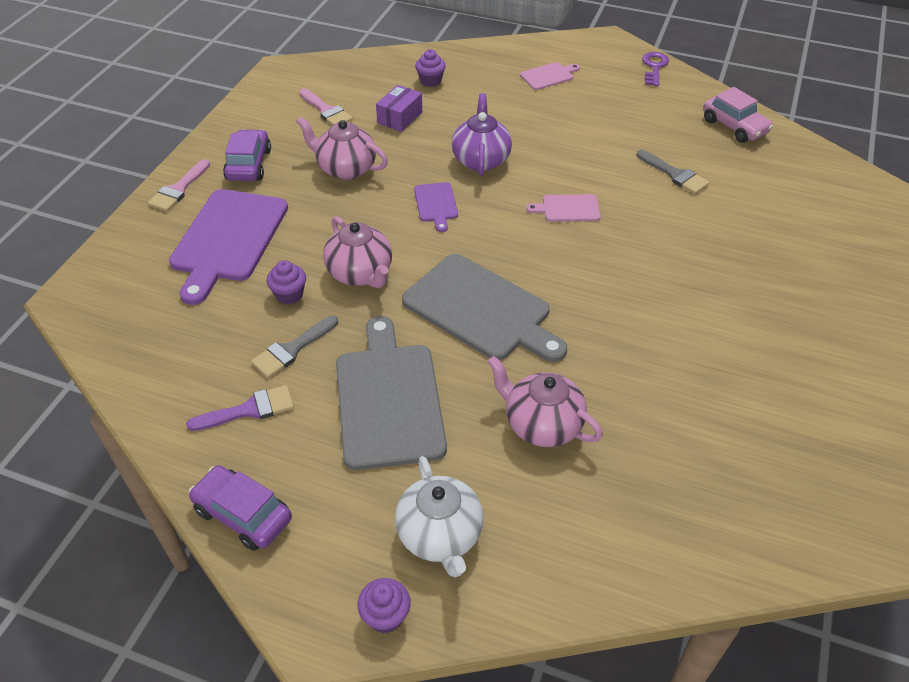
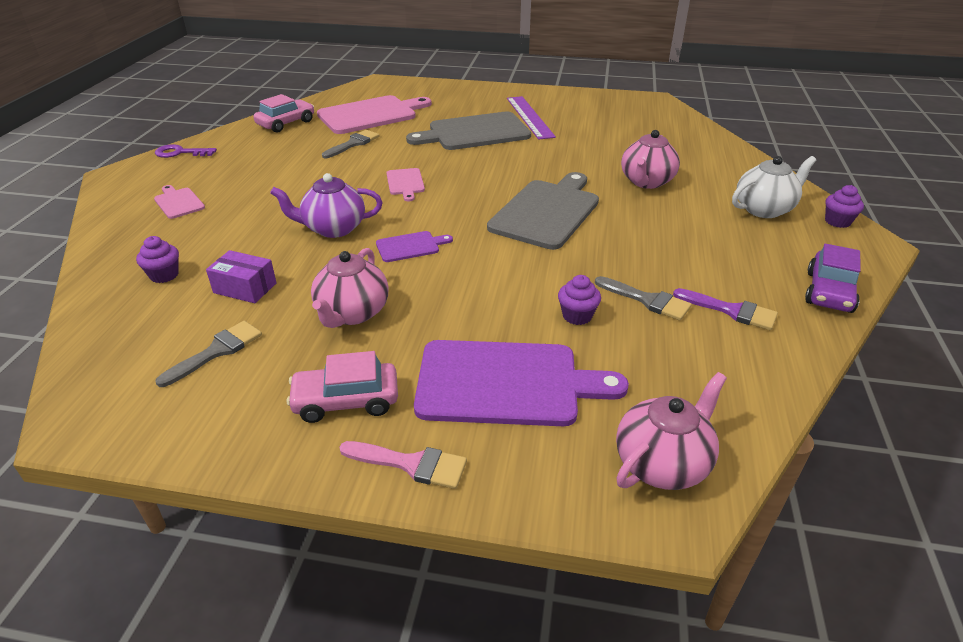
camera: 100 degrees left, 10 degrees down
purple brush [186,385,294,431] -> purple brush turned 150 degrees clockwise [673,288,778,330]
purple car [223,129,271,181] -> pink car [286,351,398,423]
pink brush [299,89,353,125] -> grey brush [155,321,262,387]
pink teapot [323,216,392,288] -> pink teapot moved to [616,372,727,490]
grey cutting board [336,316,447,470] -> grey cutting board moved to [406,112,531,150]
none -> pink cutting board [317,95,432,134]
none -> purple ruler [507,96,556,140]

